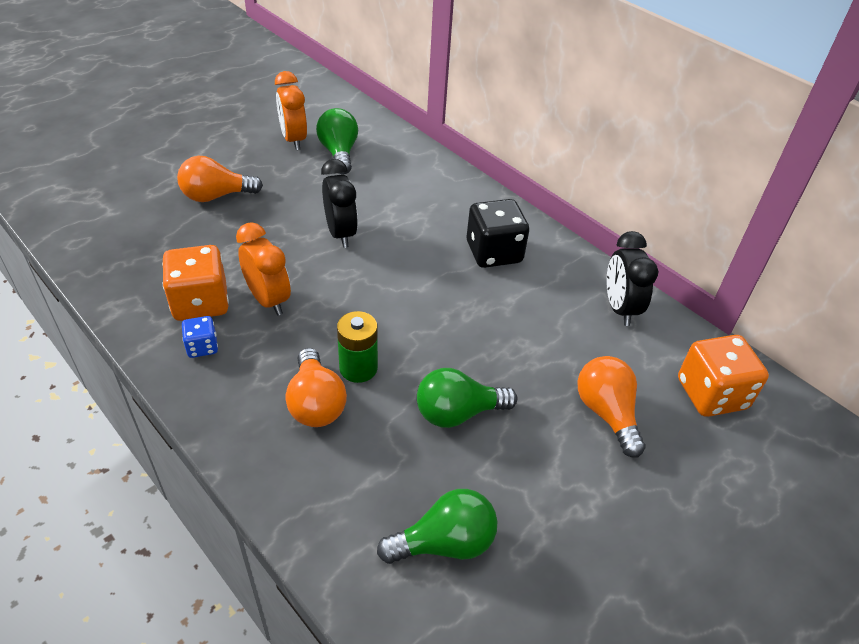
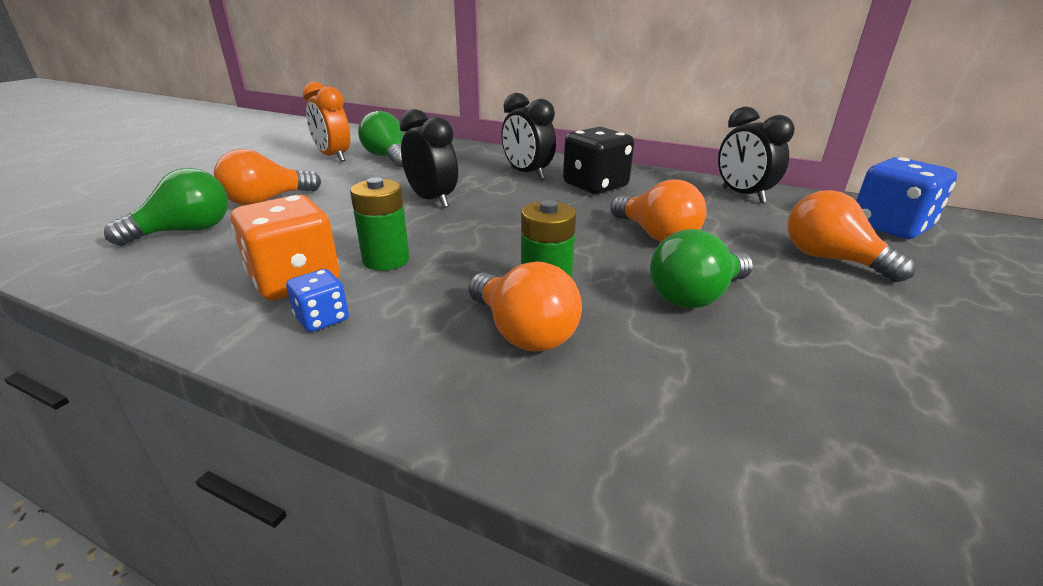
camera: 20 degrees left, 15 degrees down
orange clock [236,222,291,316] -> green battery [350,178,410,271]
green light bulb [377,489,497,564] -> green light bulb moved to [104,168,228,246]
orange dice [678,335,769,417] -> blue dice [856,157,957,239]
none -> black clock [501,93,556,180]
none -> orange light bulb [610,179,706,242]

